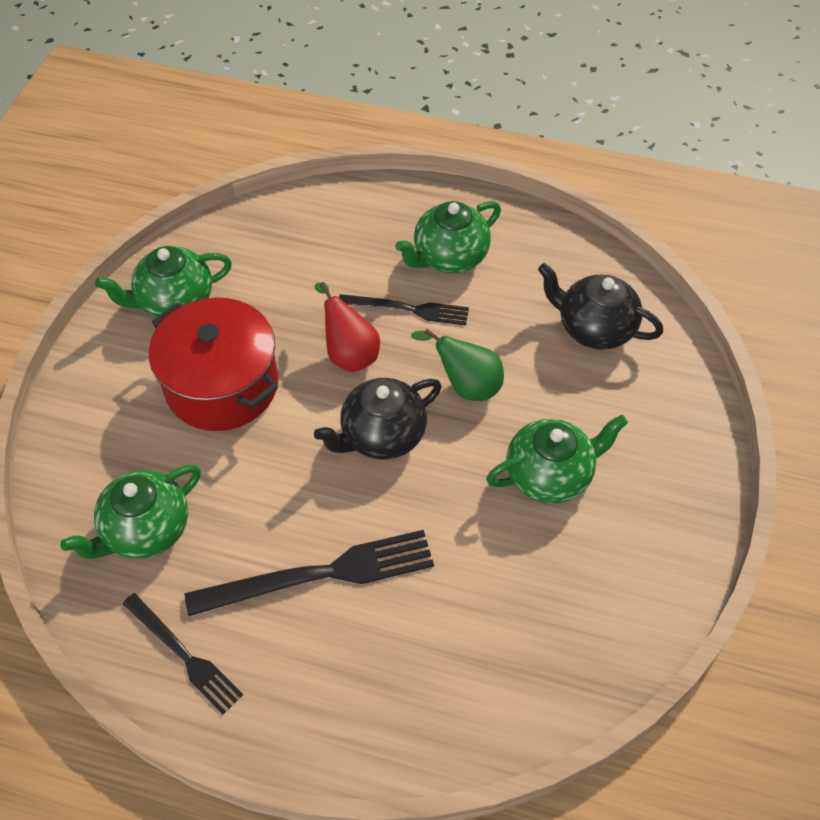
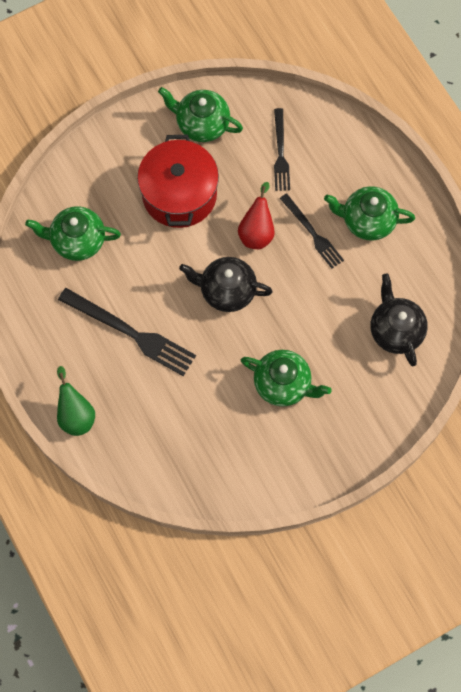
camera: 45 degrees right, 15 degrees up
black fork [122,593,243,714] -> black fork moved to [274,108,290,191]
green pear [411,329,504,401] -> green pear moved to [57,366,95,436]

